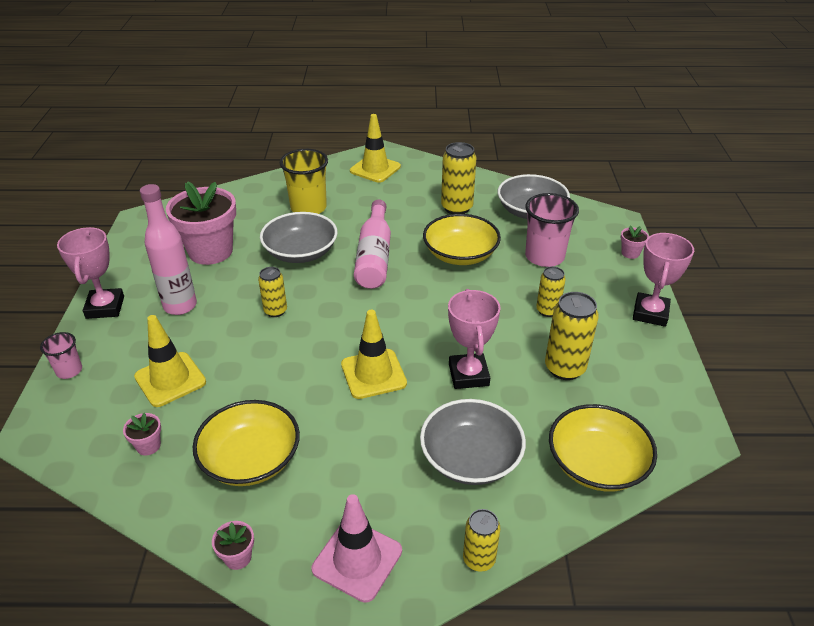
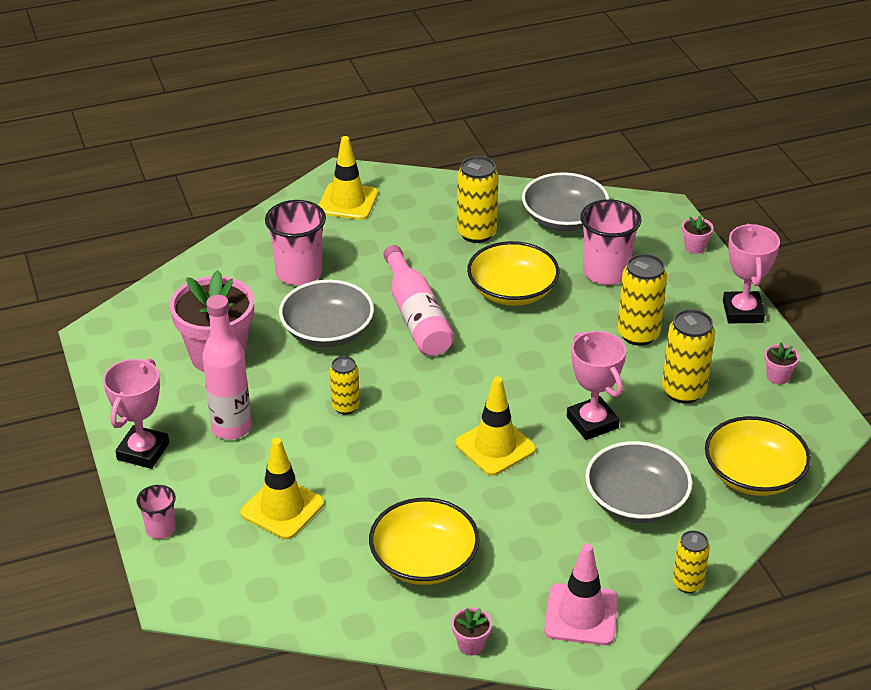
camera: 20 degrees left, 0 degrees up
pink trophy [57,227,124,319] -> pink trophy turned 45 degrees clockwise [103,358,169,469]
pink flower pot [123,412,161,455] -> pink flower pot moved to [764,342,799,385]
yellow cup [280,149,328,214] -> pink cup [265,200,326,285]
yellow can [536,266,566,317] -> yellow can [617,254,667,346], size x1.61

